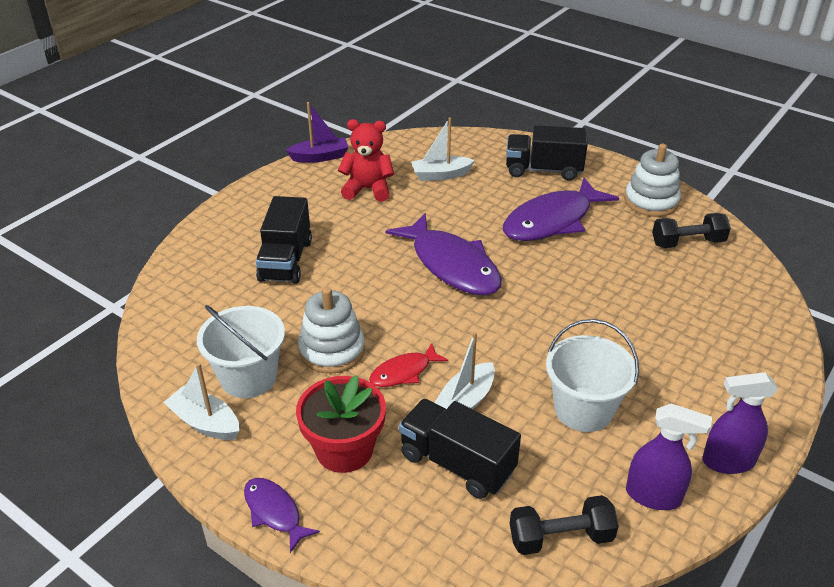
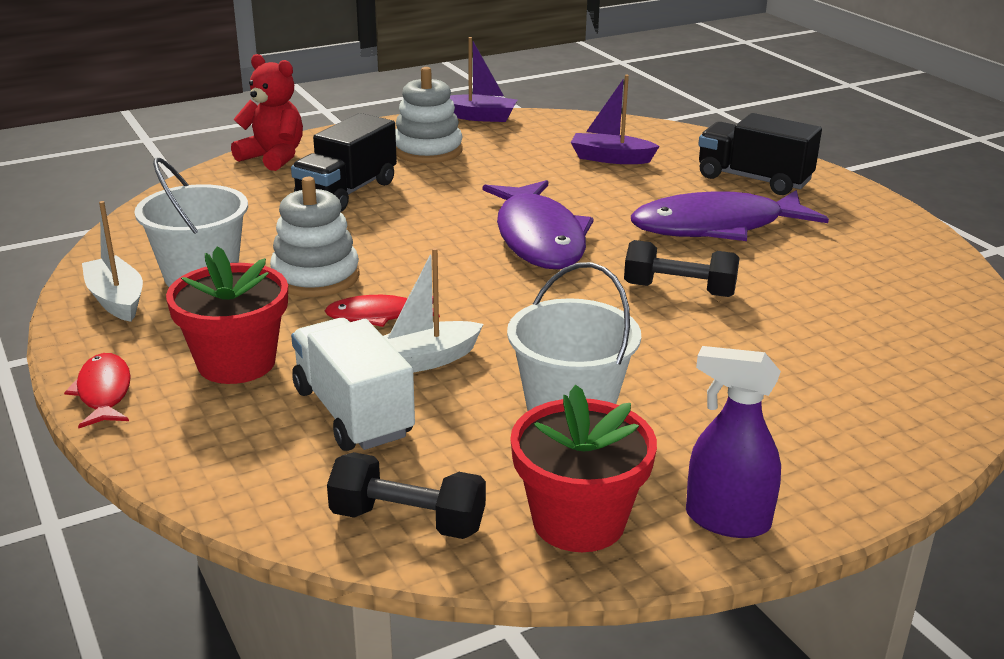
camera: 25 degrees right, 10 degrees down
purple fish [244,478,320,553] -> red fish [64,353,131,428]
red teddy bear [338,119,394,202] -> red teddy bear moved to [231,54,303,171]
black truck [399,399,521,499] -> white truck [291,318,415,451]
white boat [411,117,475,181] -> purple boat [571,75,660,164]
white stacking toy [624,144,681,217] -> white stacking toy moved to [395,67,463,163]
purple spray bottle [626,404,712,510] -> red flower pot [510,385,657,552]
black dumbbell [652,213,731,248] -> black dumbbell moved to [624,240,740,297]

